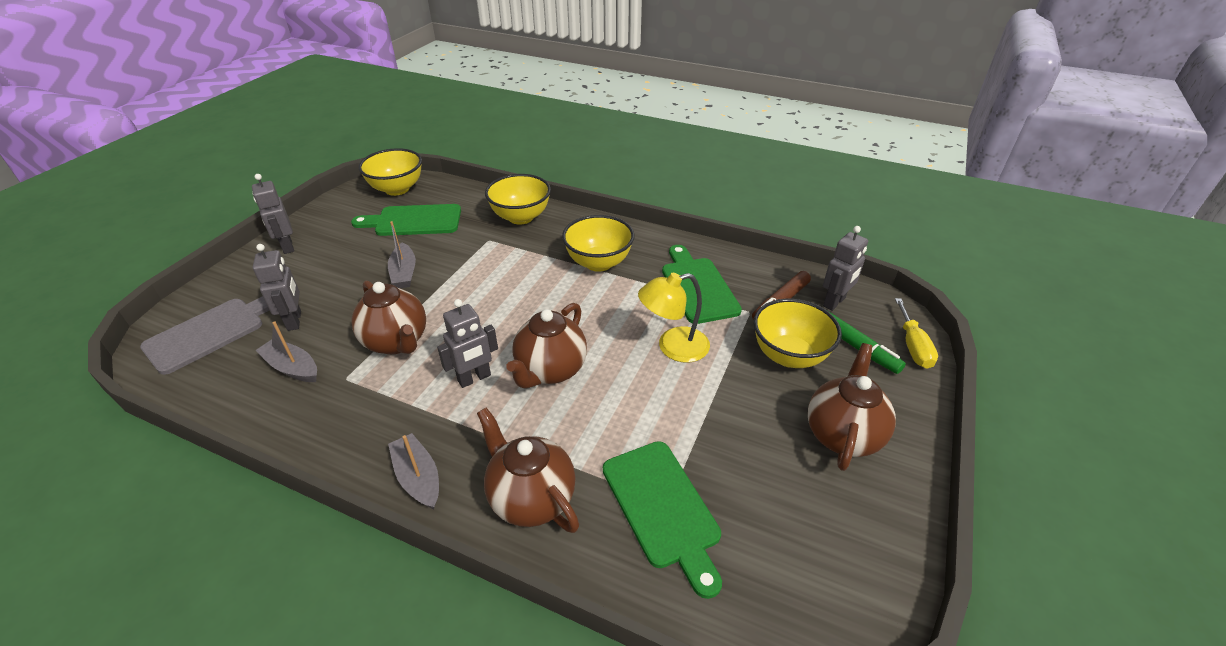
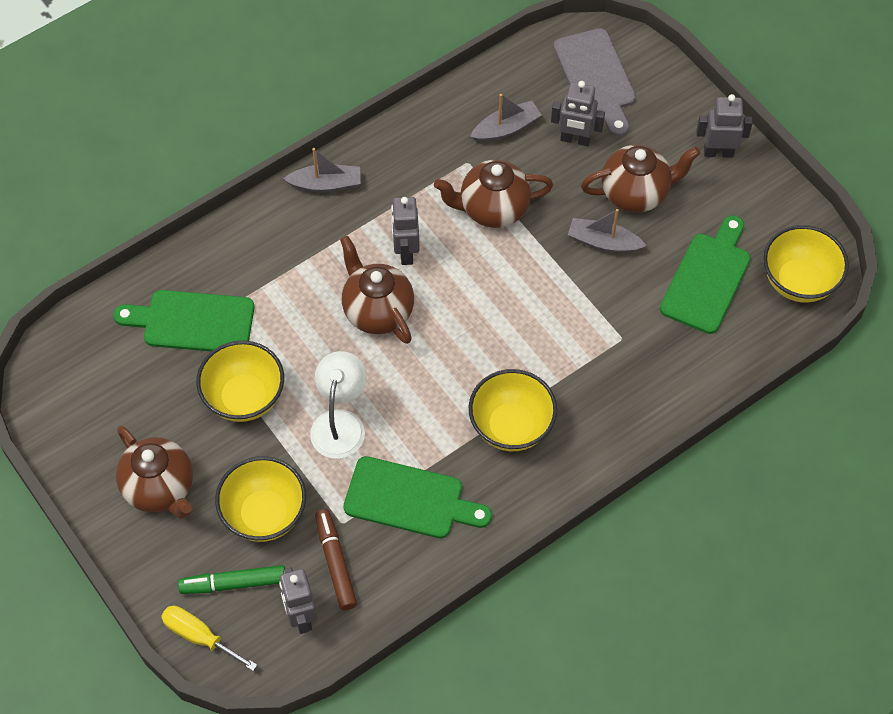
camera: 120 degrees right, 20 degrees up
brown teapot [477,408,579,533] -> brown teapot moved to [581,145,700,213]
yellow bowl [485,174,551,225] -> yellow bowl moved to [196,341,284,422]
yellow lamp [638,273,710,363] -> white lamp [310,351,367,459]

